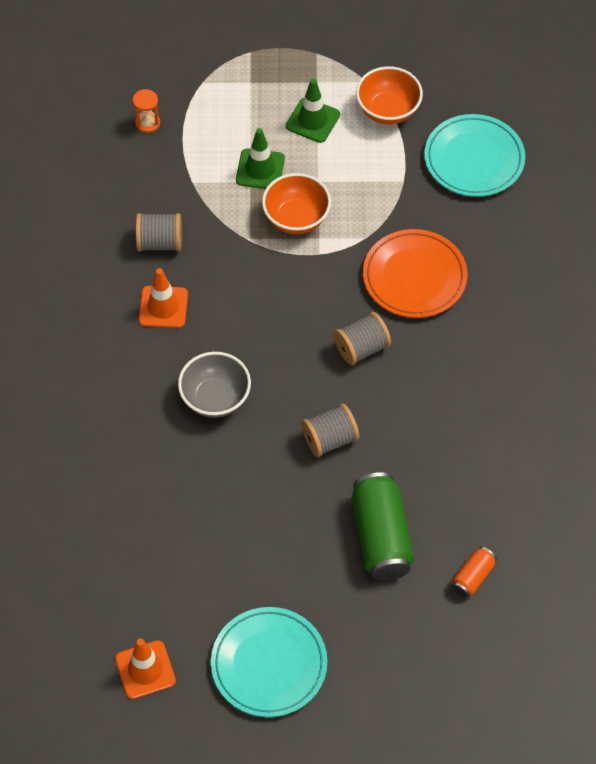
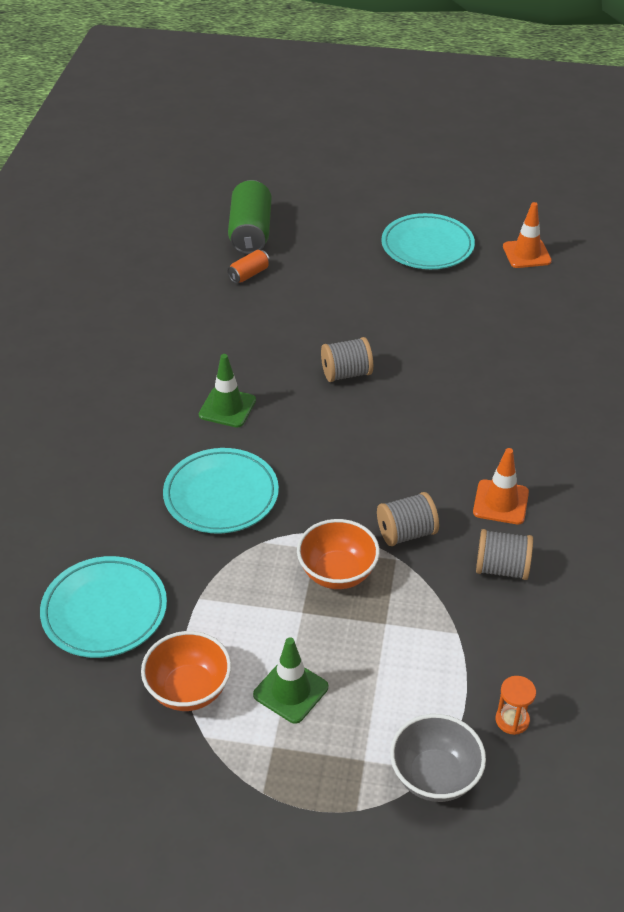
camera: 170 degrees left, 15 degrees down
grey bowl [178,352,251,418] -> grey bowl moved to [390,714,486,802]
green traffic cone [236,128,285,189] -> green traffic cone moved to [199,354,256,428]
grey spool [334,312,391,365] -> grey spool moved to [377,492,439,546]
green can [352,472,414,580] -> green can moved to [228,180,272,254]
orange plate [363,229,467,318] -> turquoise plate [163,448,279,534]

